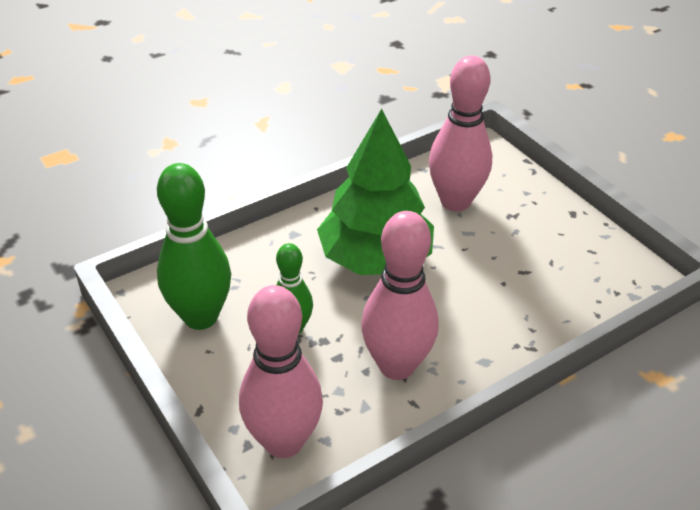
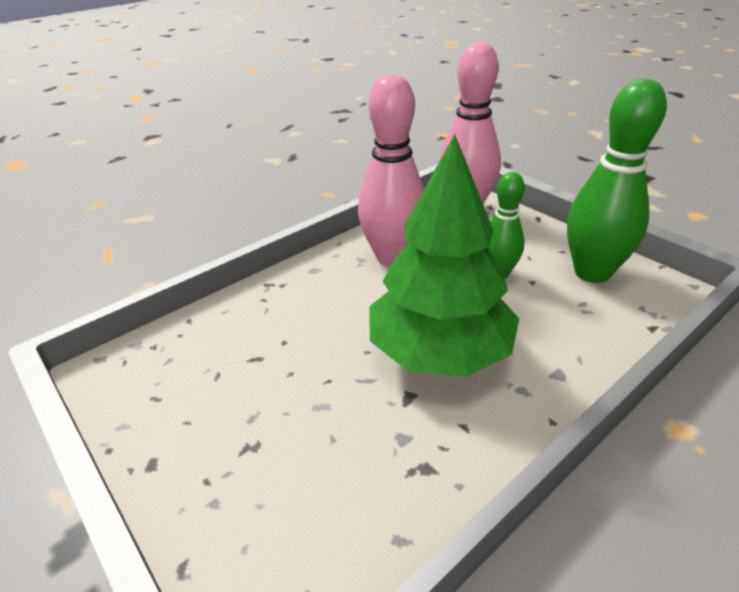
camera: 175 degrees right, 5 degrees down
pink bowling pin [429,55,492,211] -> none

